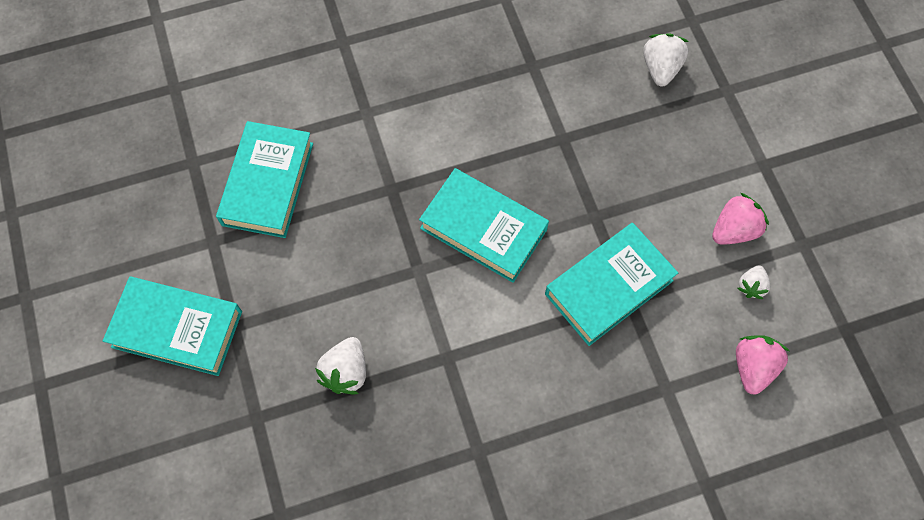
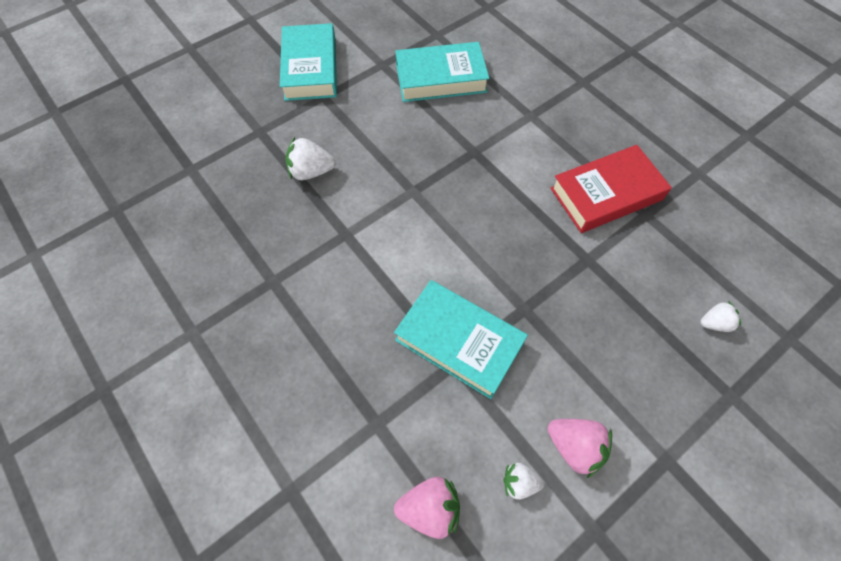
camera: 70 degrees right, 5 degrees down
turquoise book [419,168,549,283] -> none
white strawberry [643,34,689,86] -> white strawberry [700,301,741,332], size x0.63
none -> red book [550,145,672,233]

